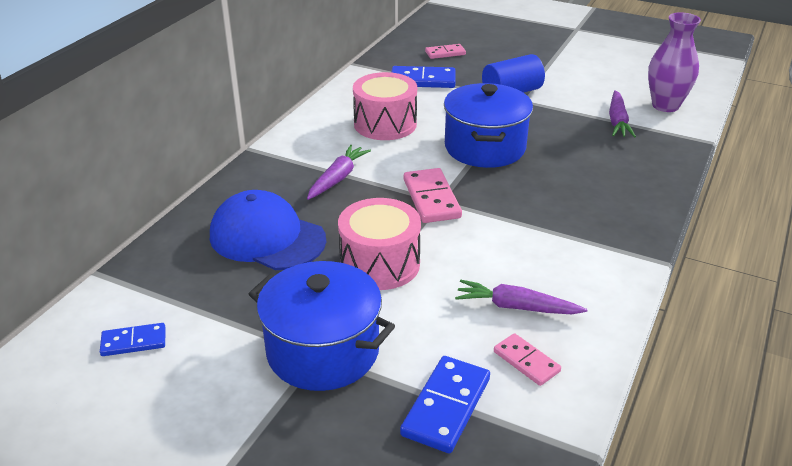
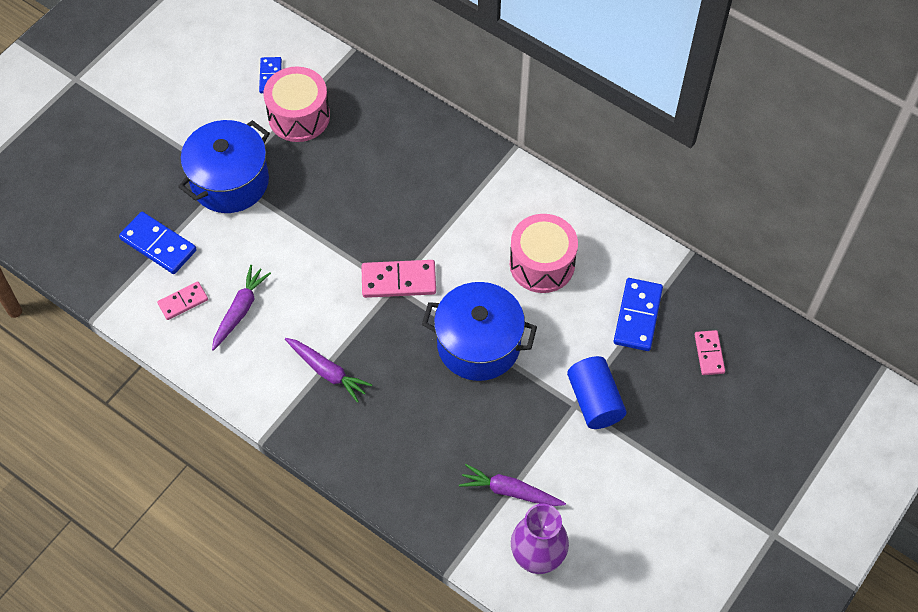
camera: 100 degrees right, 25 degrees up
blue cap [210,190,326,270] -> none
purple carrot [307,145,371,200] -> purple carrot moved to [285,338,372,403]
pink drum [338,198,421,290] -> pink drum moved to [263,67,330,142]

